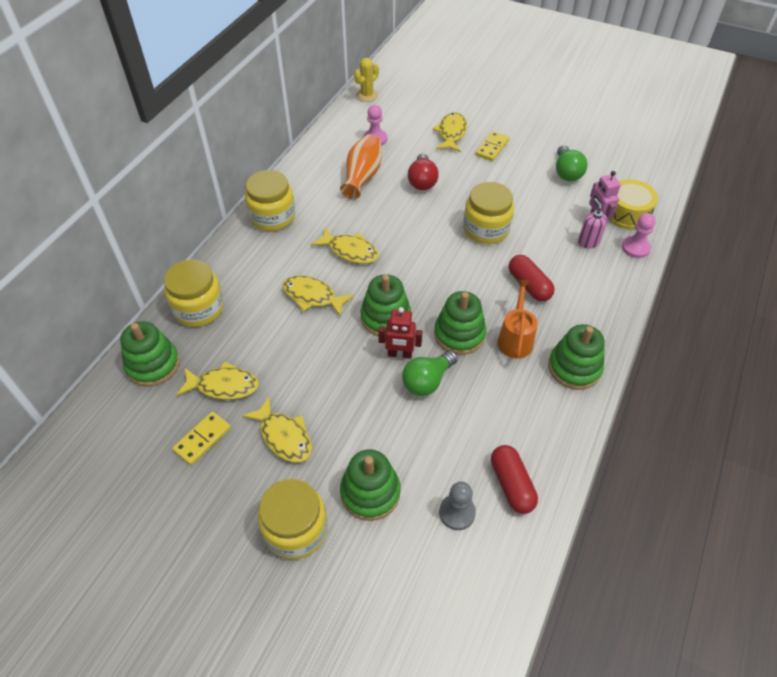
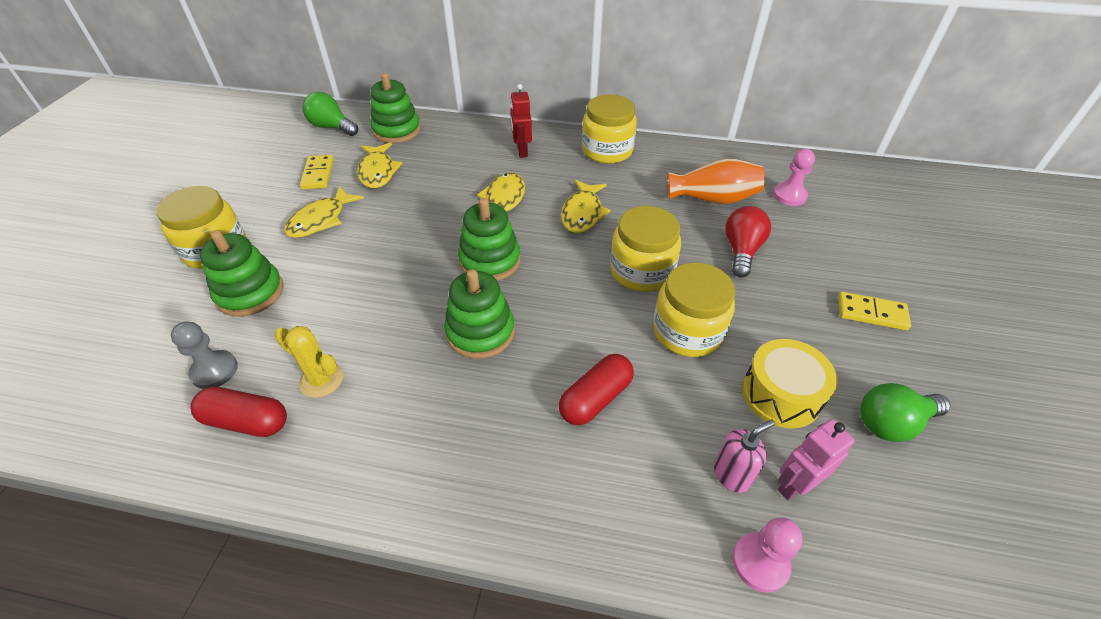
camera: 75 degrees right, 5 degrees down
yellow jar [164,259,224,327] -> yellow jar moved to [610,206,681,292]
yellow domino [172,412,231,465] -> yellow domino turned 60 degrees clockwise [300,155,334,190]
yellow cactus [354,58,379,102] -> yellow cactus moved to [275,326,343,398]
red robot [378,307,423,359] -> red robot moved to [510,84,532,158]
green light bulb [402,351,458,396] -> green light bulb moved to [302,91,358,136]
red light bulb [408,154,439,190] -> red light bulb turned 120 degrees clockwise [725,206,771,278]
yellow fish [433,112,467,152] -> none
red capsule [491,445,538,514] -> red capsule turned 45 degrees clockwise [190,387,287,437]
orange watering can [497,280,537,358] -> none
green stacking toy [548,324,605,390] -> none
yellow drum [608,179,658,229] -> yellow drum moved to [742,339,837,429]

